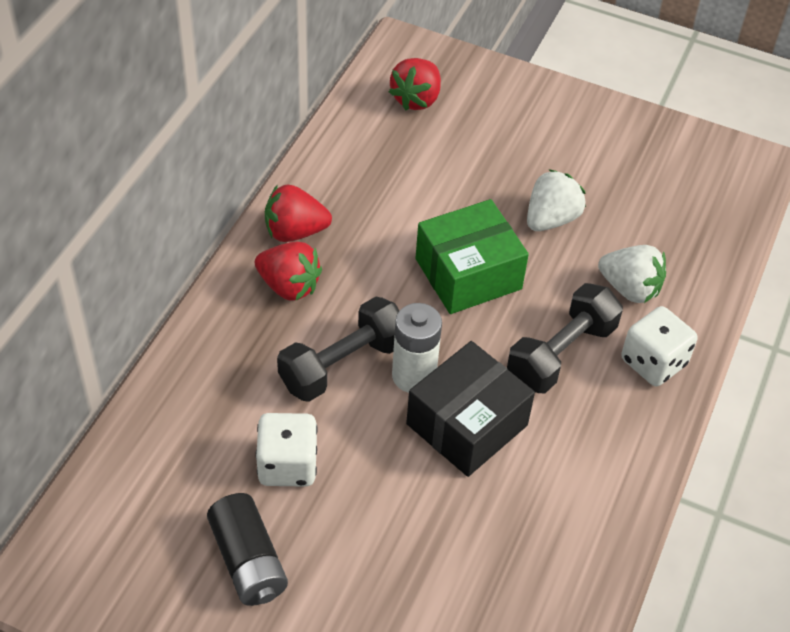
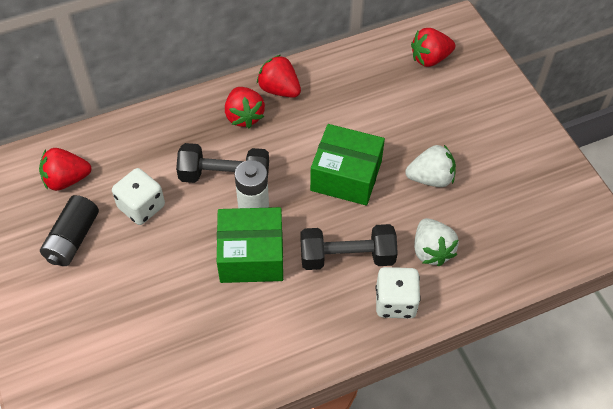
camera: 45 degrees right, 5 degrees up
black box [406,341,535,477] -> green box [217,207,283,283]
none -> red strawberry [39,148,92,191]

